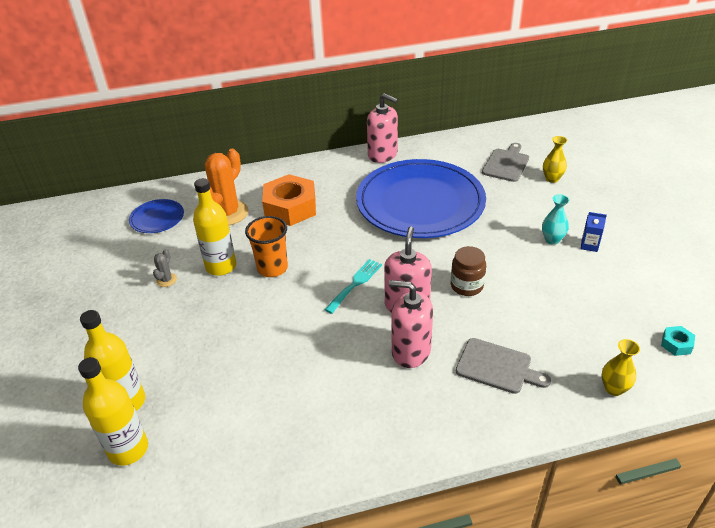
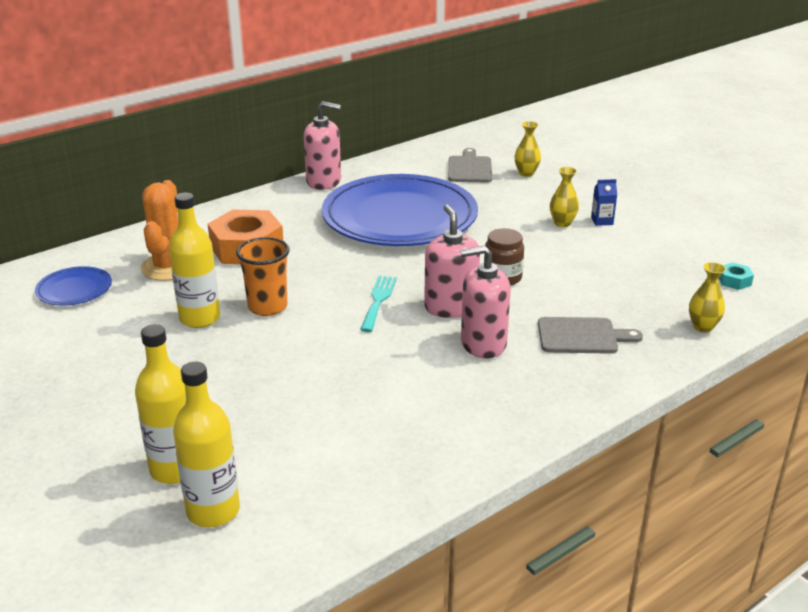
camera: 25 degrees left, 10 degrees down
grey cactus [153,249,177,287] -> none
turquoise vase [542,194,569,245] -> yellow vase [550,167,579,227]

